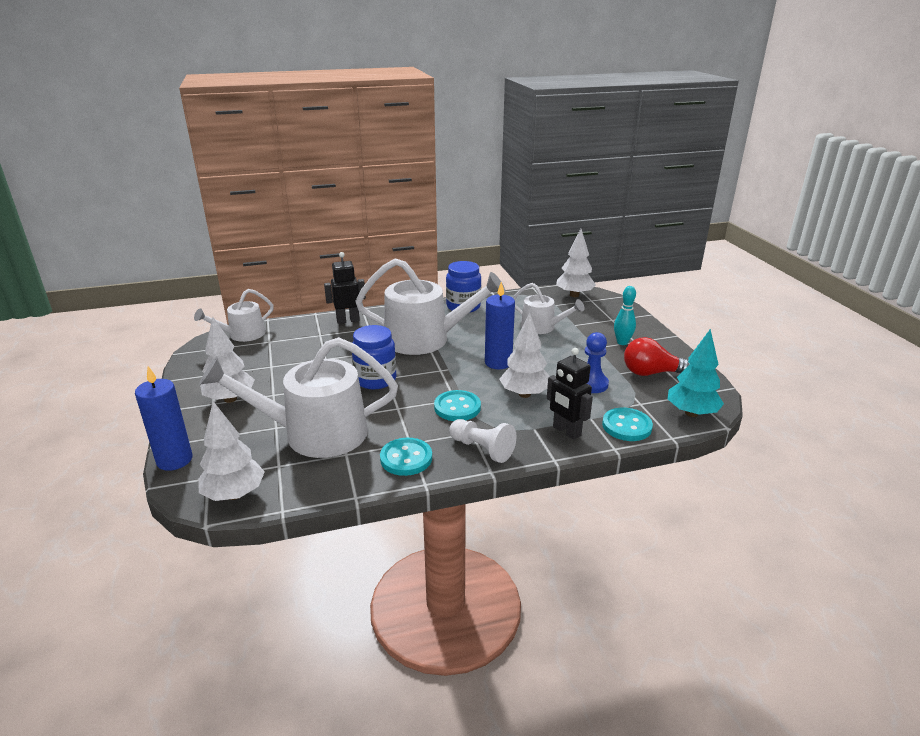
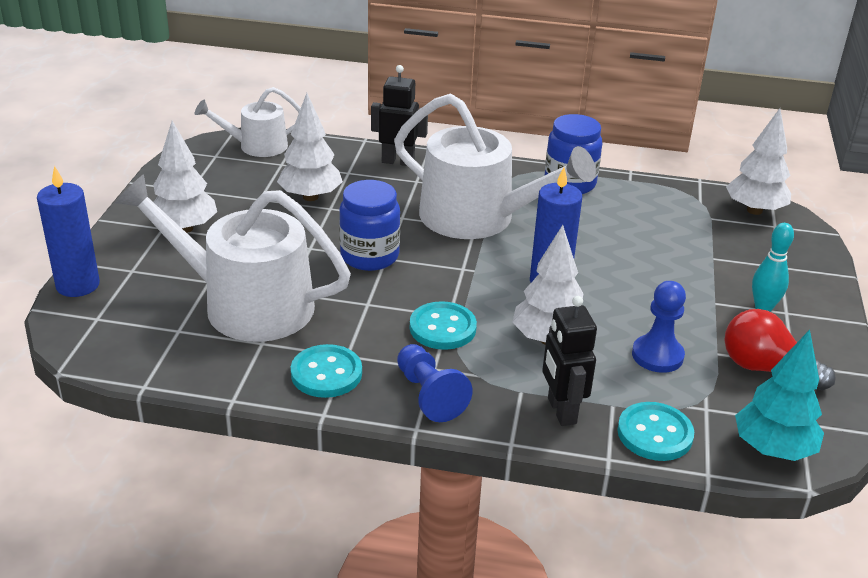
camera: 25 degrees right, 5 degrees up
white tree [198,401,265,501] -> white tree moved to [277,93,343,201]
white pawn [449,419,516,463] -> blue pawn [397,344,473,422]
white watering can [513,283,585,334] -> none

